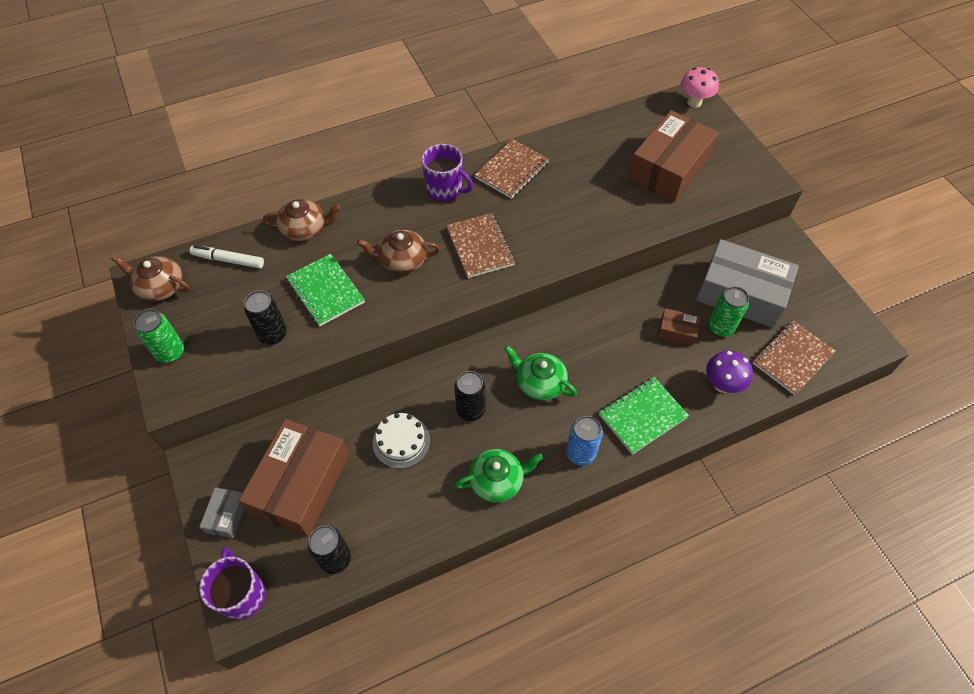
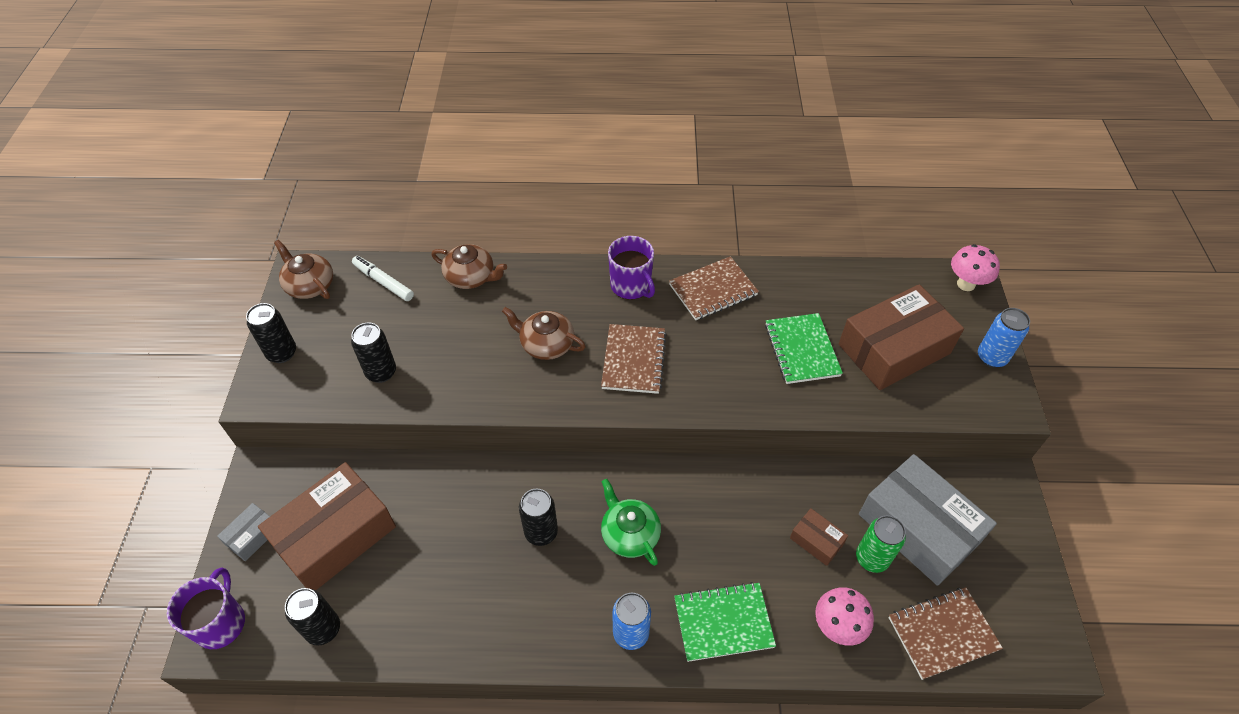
camera: 25 degrees right, 5 degrees down
green can [134,309,184,363] -> black can [246,303,296,363]
green notebook [286,254,365,326] -> green notebook moved to [765,313,843,384]
white cake [373,413,430,469] -> none
green teapot [455,449,543,503] -> none
purple mushroom [706,351,753,393] -> pink mushroom [815,587,874,646]
none -> blue can [978,308,1030,368]

